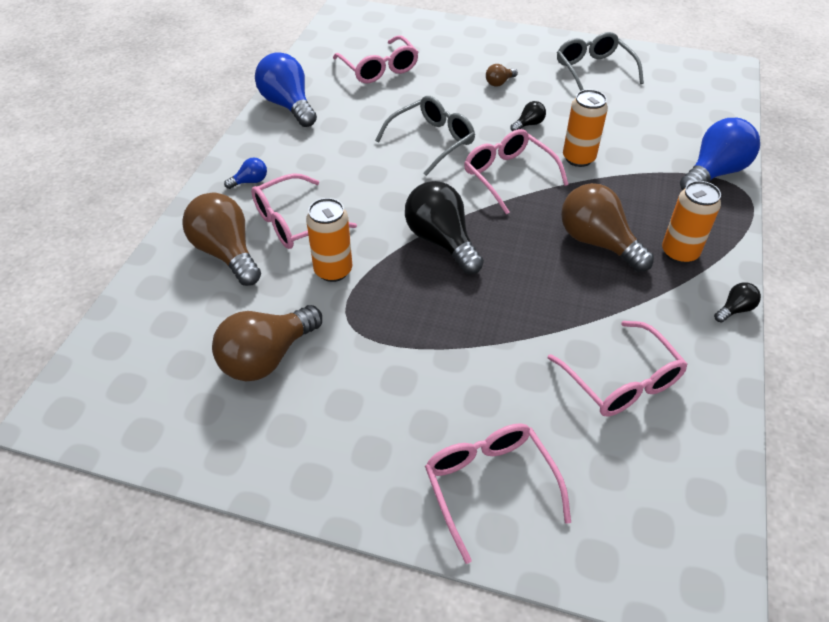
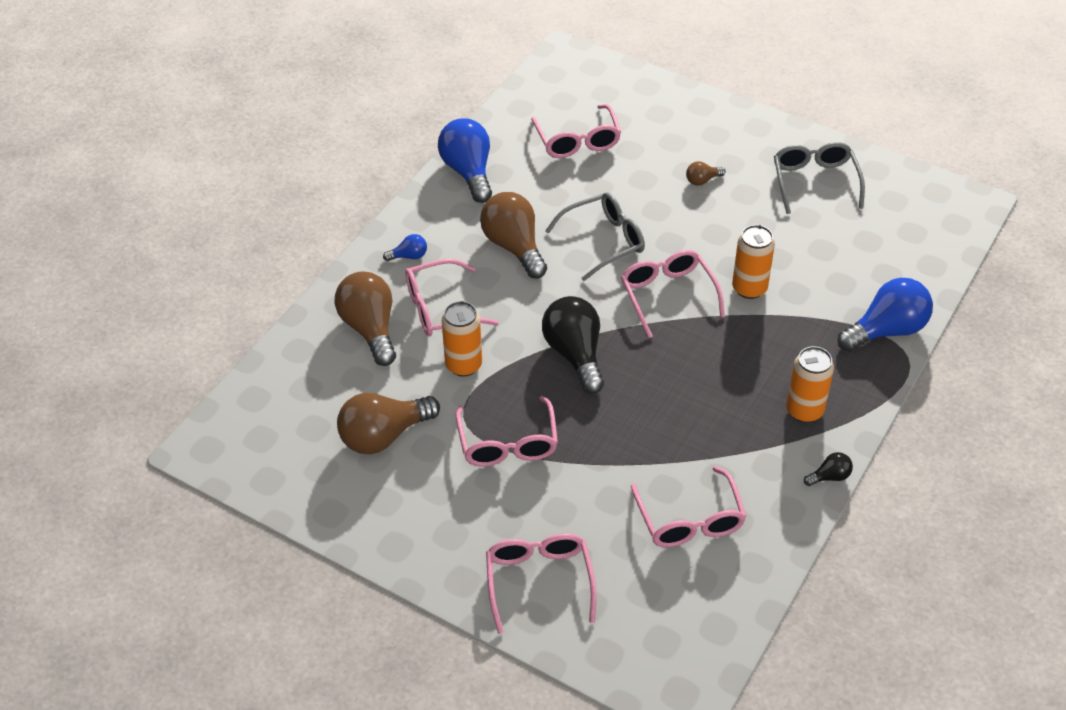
camera: 15 degrees right, 0 degrees up
black light bulb [511,101,546,131] -> none
brown light bulb [561,183,654,272] -> brown light bulb moved to [480,192,547,278]
none -> pink glasses [456,396,558,467]

